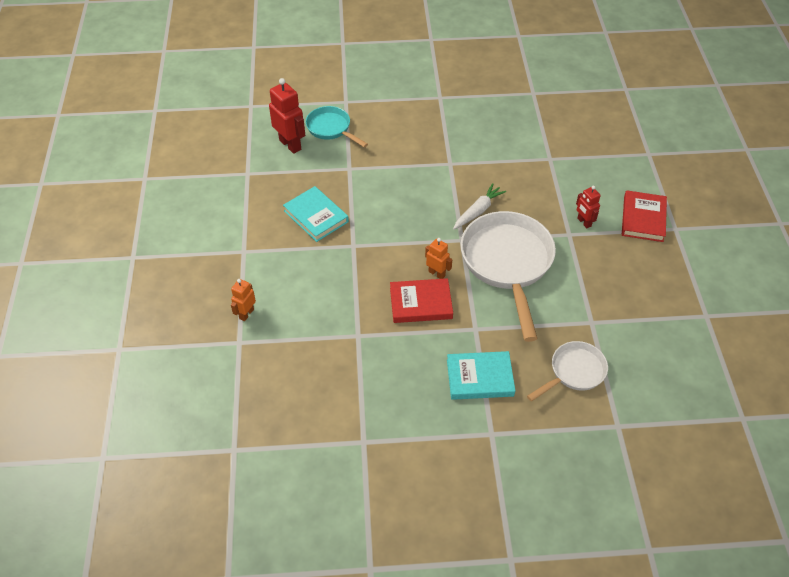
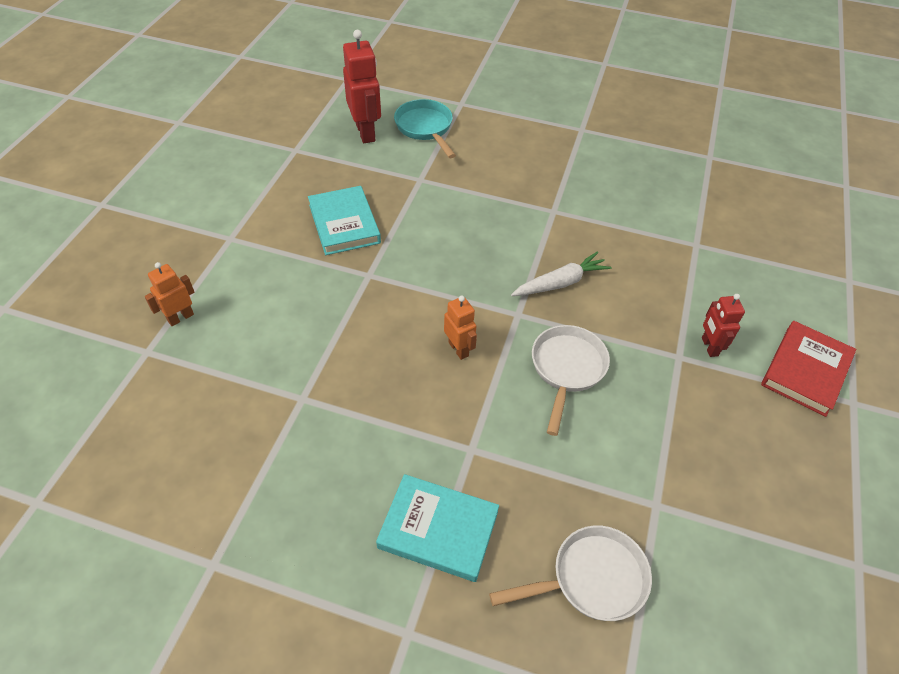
camera: 20 degrees right, 0 degrees up
red book [390,278,453,323] -> none
white pan [460,211,556,342] -> white pan [532,325,610,436], size x0.54

